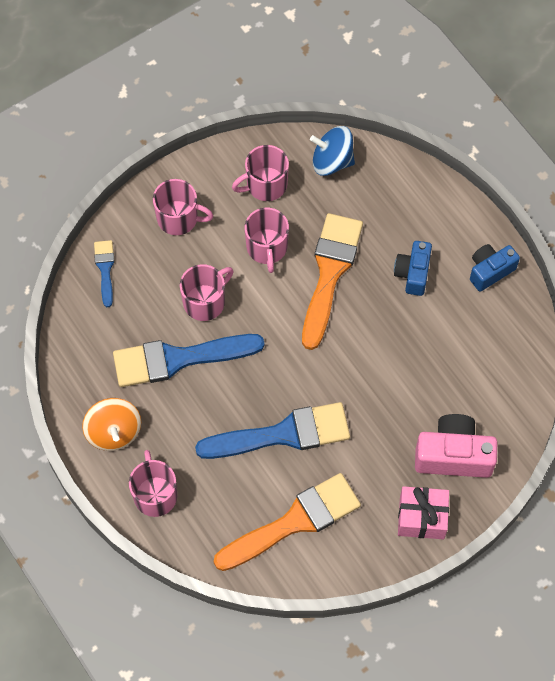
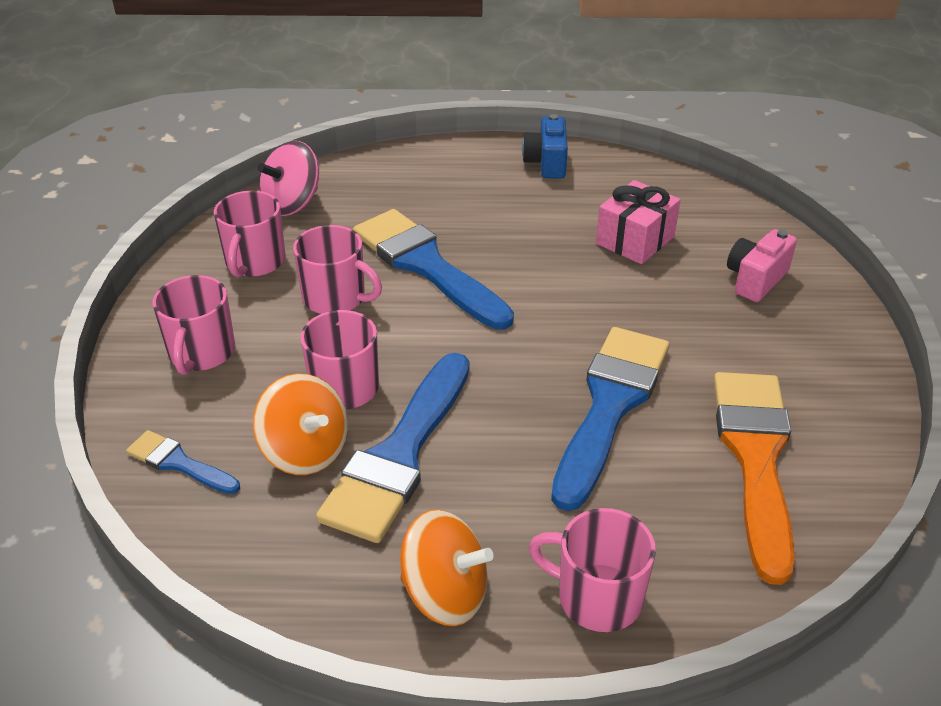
camera: 55 degrees left, 25 degrees down
pink mug [153,179,213,235] -> pink mug turned 135 degrees clockwise [152,275,235,375]
orange brush [302,213,363,350] -> blue brush [353,209,514,330]
blue spinning top [310,126,355,176] -> pink spinning top [257,141,319,216]
blue camera [394,241,432,296] -> none
pink gift [398,486,449,539] -> pink gift moved to [596,180,680,264]
pink camera [415,414,497,478] -> pink camera [727,229,797,302], size x0.65
none -> orange spinning top [253,373,348,475]

